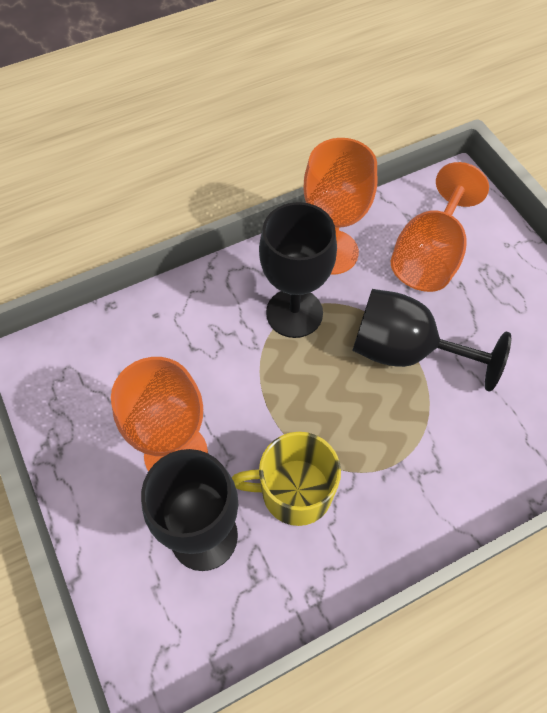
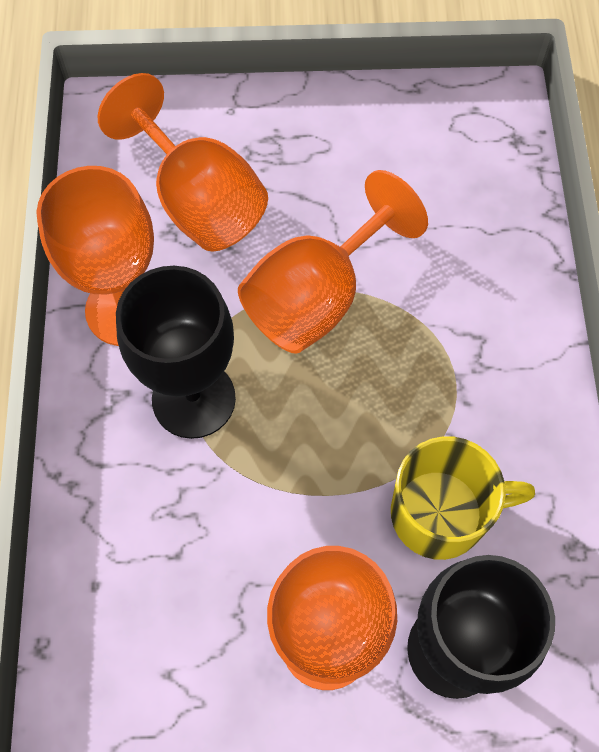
camera: 65 degrees left, 5 degrees up
yellow mug [232,432,341,526] -> yellow mug turned 120 degrees counterclockwise [391,436,535,560]
black goblet [352,289,511,391] -> orange goblet [238,170,428,354]

